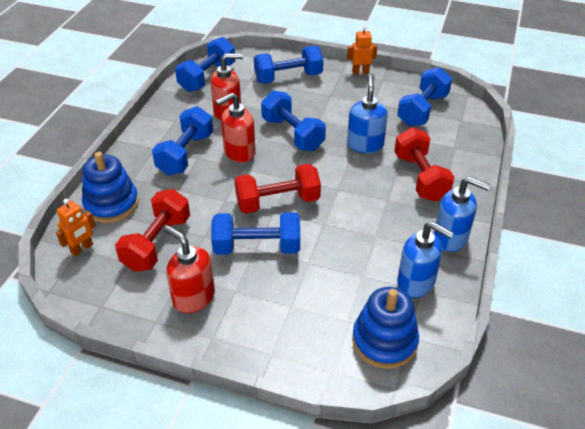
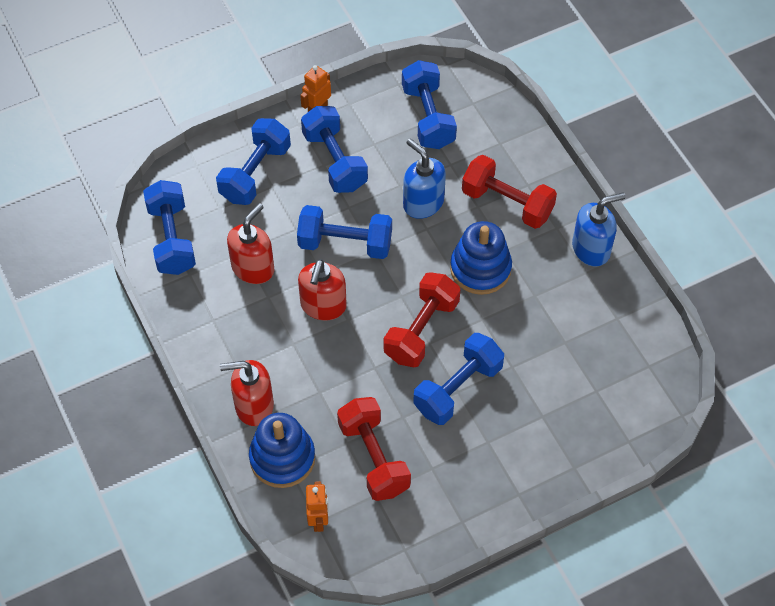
camera: 45 degrees left, 15 degrees up
blue dumbbell [152,106,213,175] -> blue dumbbell moved to [301,106,368,193]
red soap dispenser [164,225,215,313] -> red soap dispenser moved to [220,360,274,426]
blue stacking toy [352,287,419,369] -> blue stacking toy moved to [450,221,512,295]
blue soap dispenser [397,221,454,298] -> none

